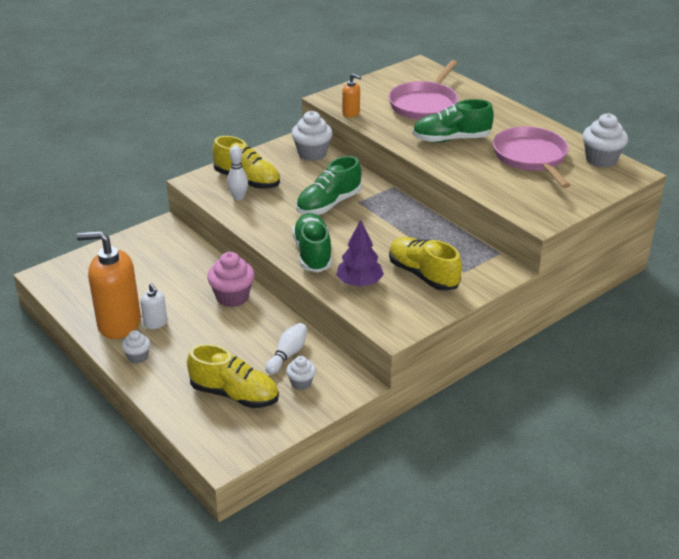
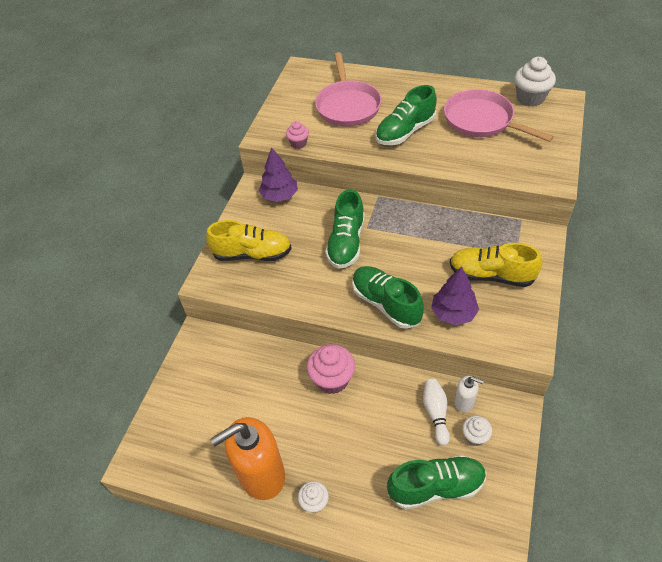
camera: 30 degrees left, 15 degrees up
white soap dispenser [140,283,167,329] -> white soap dispenser moved to [454,376,484,412]
yellow shoe [187,344,279,408] -> green shoe [387,455,486,510]
white bowling pin [227,146,248,200] -> none
white cupcake [291,111,333,161] -> purple tree [259,147,298,202]
orange soap dispenser [342,74,361,118] -> pink cupcake [286,121,309,149]

